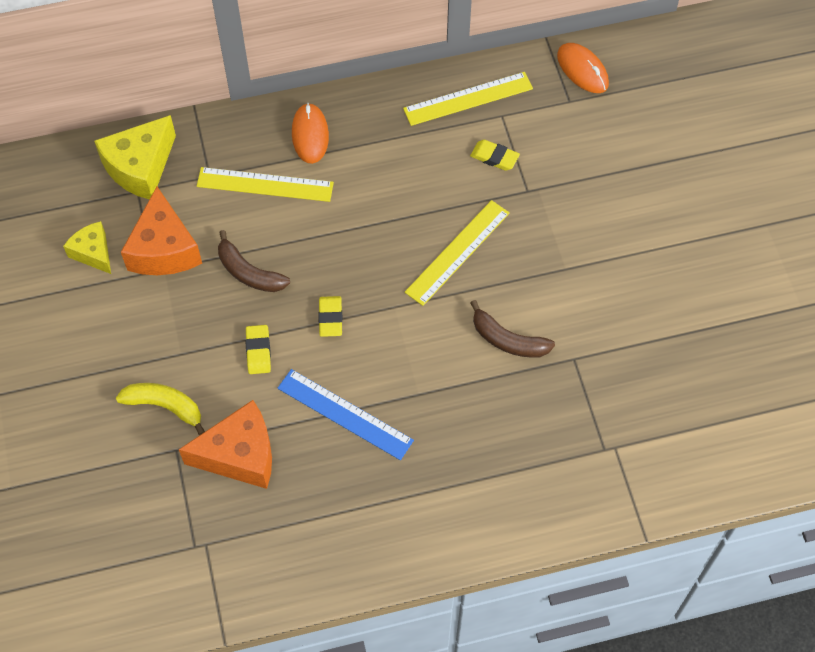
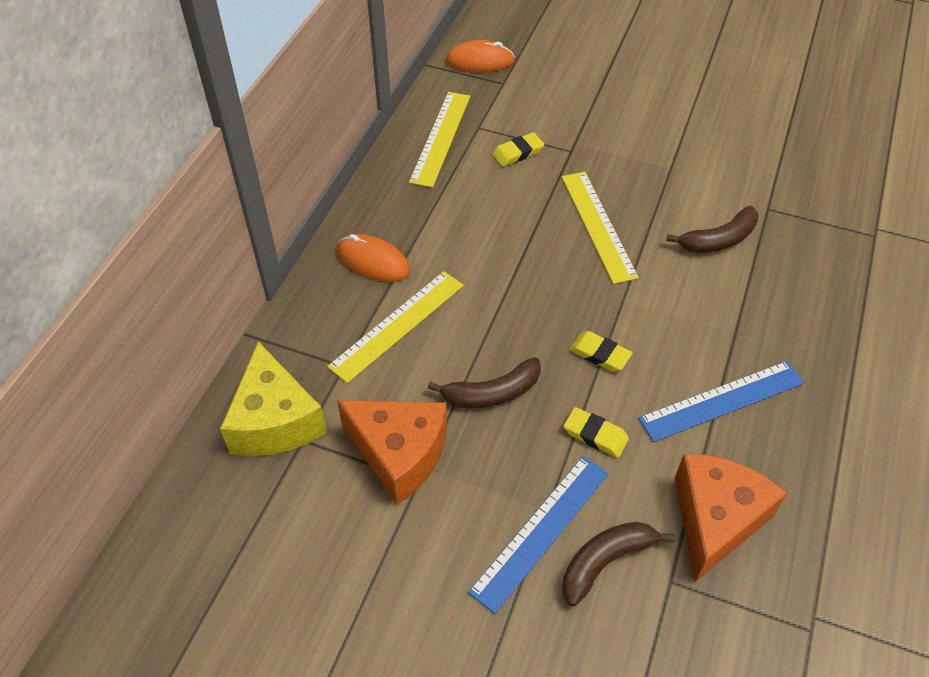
camera: 55 degrees left, 10 degrees down
yellow cheese [63,221,111,274] -> none
yellow banana [116,383,205,435] -> brown banana [563,521,675,606]
none -> blue ruler [468,456,609,614]

